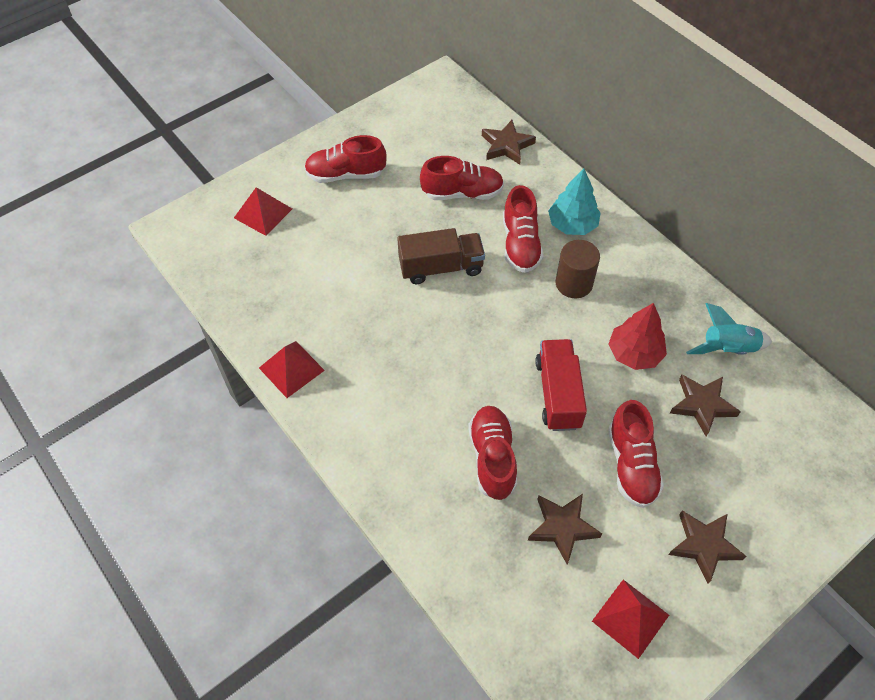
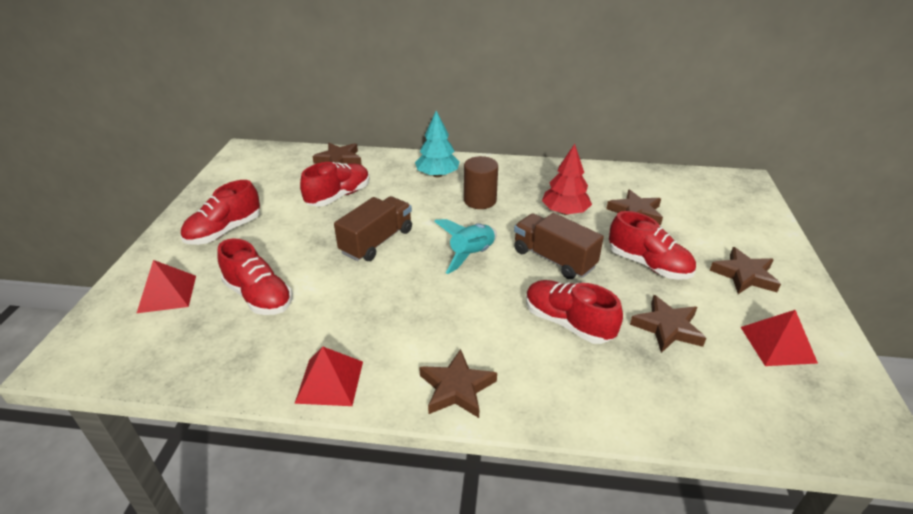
camera: 45 degrees left, 20 degrees down
red shoe [503,185,543,273] -> red shoe moved to [217,238,292,315]
red truck [535,339,587,431] -> brown truck [514,213,604,279]
turquoise rocket [686,303,772,355] -> turquoise rocket moved to [434,219,497,274]
none -> brown star [419,349,497,418]

